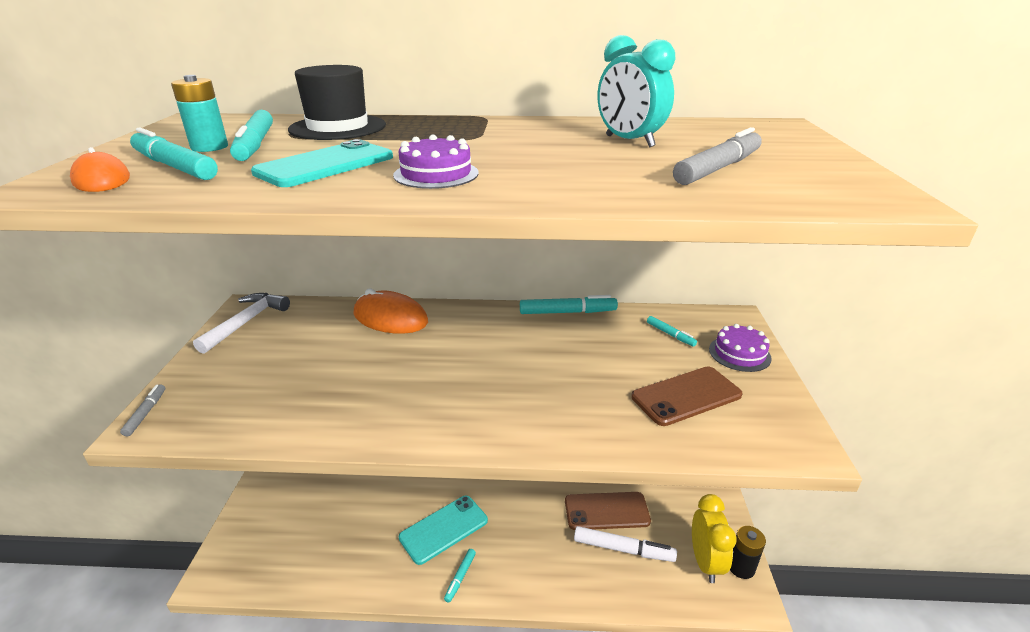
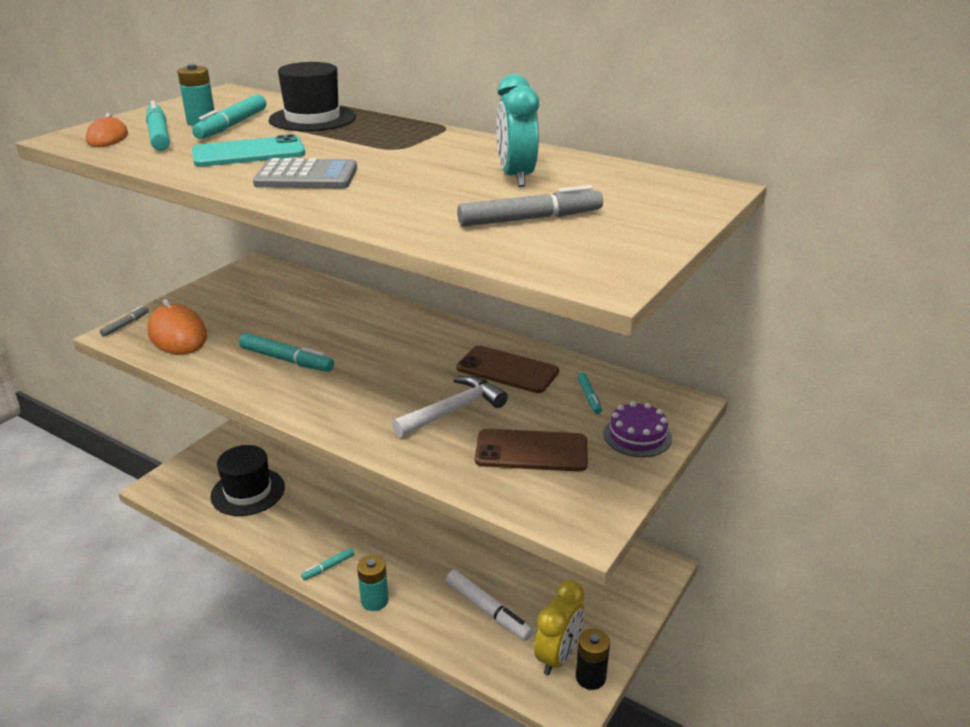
camera: 30 degrees right, 0 degrees up
white hammer [193,293,290,354] -> white hammer moved to [392,376,508,437]
orange mouse [353,289,428,334] -> orange mouse moved to [147,299,208,354]
purple cake [393,134,478,189] -> grey calculator [253,158,357,188]
turquoise phone [399,495,488,565] -> none
turquoise marker [520,295,618,314] -> turquoise marker moved to [239,333,334,372]
brown phone [565,492,651,530] -> brown phone moved to [457,346,559,393]
none -> black hat [210,445,285,516]
none -> turquoise battery [357,555,389,611]

